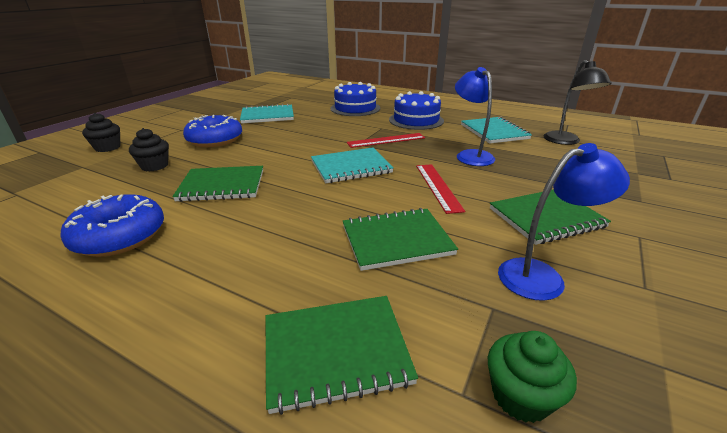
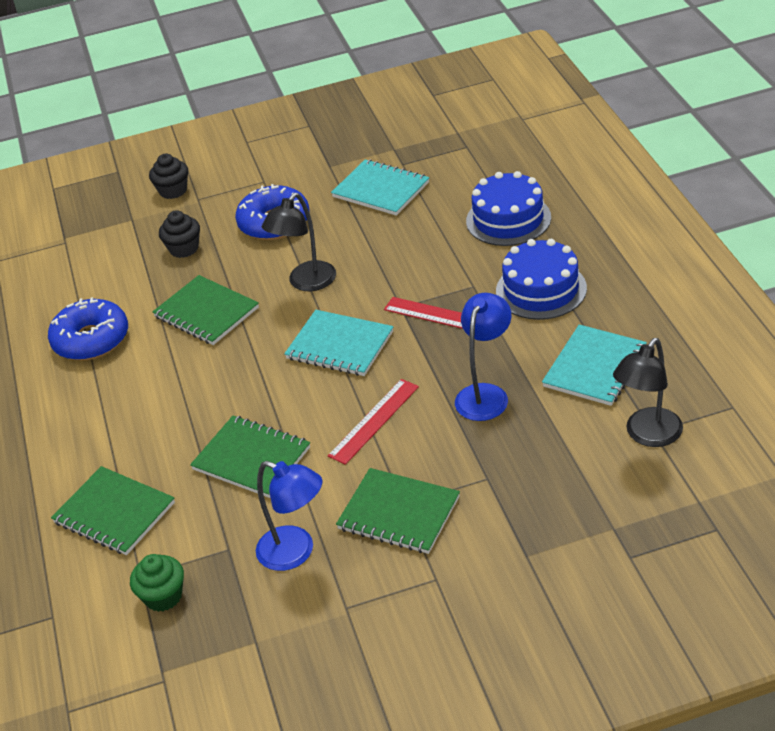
camera: 50 degrees right, 10 degrees up
none -> black lamp [262,193,336,291]

